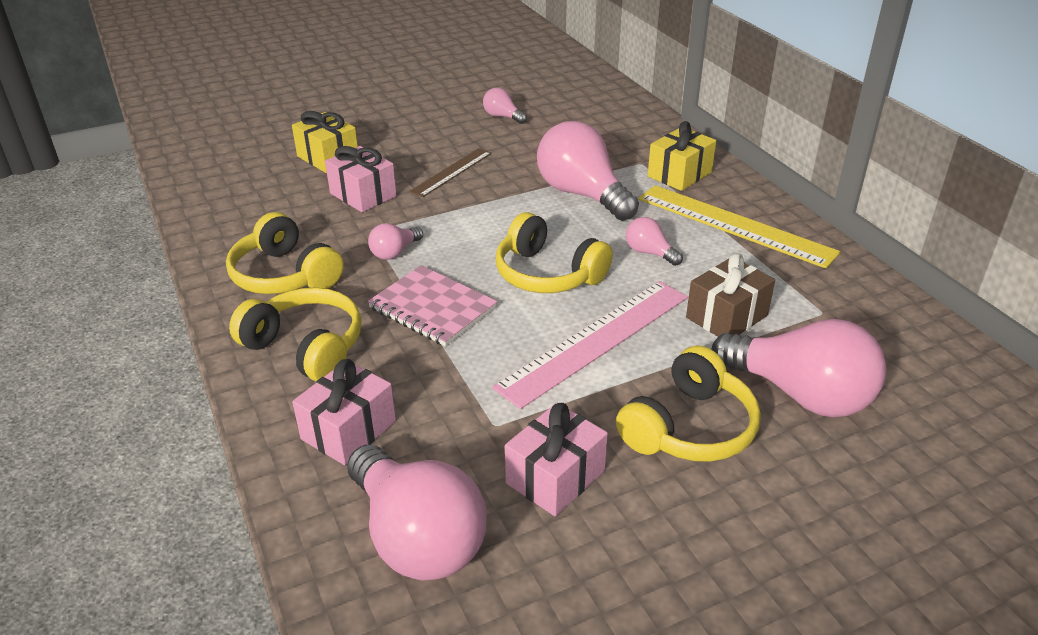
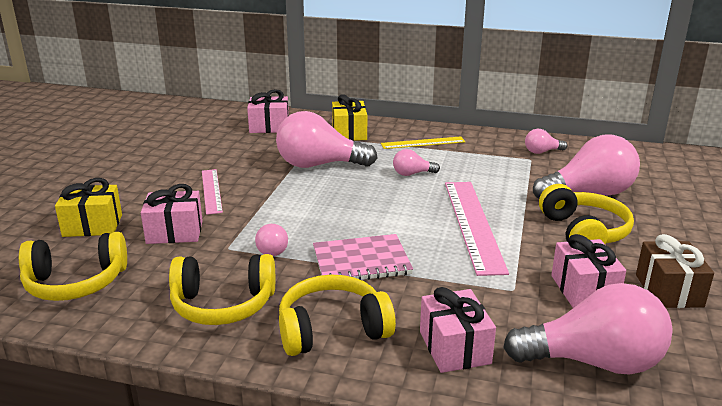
camera: 50 degrees left, 10 degrees down
brown ruler [409,148,492,197] -> pink ruler [202,169,223,215]
pink light bulb [483,88,527,124] -> pink light bulb moved to [525,129,567,154]
yellow headphones [496,212,613,293] -> yellow headphones moved to [19,232,127,301]
yellow ruler [638,185,841,269] -> yellow ruler [381,136,465,149], size x0.58
brown gift [686,253,775,337] -> brown gift moved to [636,234,714,308]
none -> pink gift [247,89,289,133]

